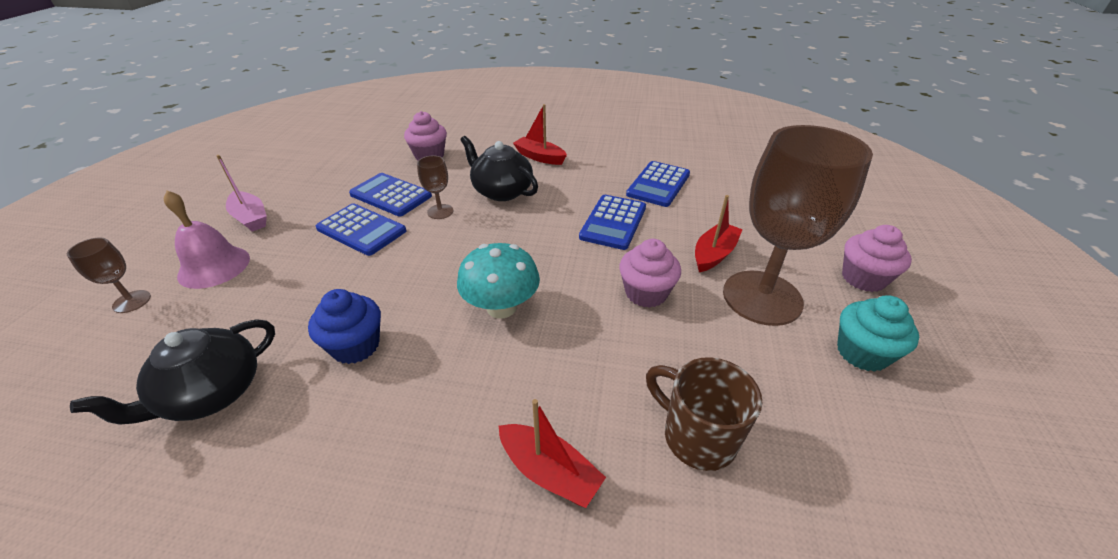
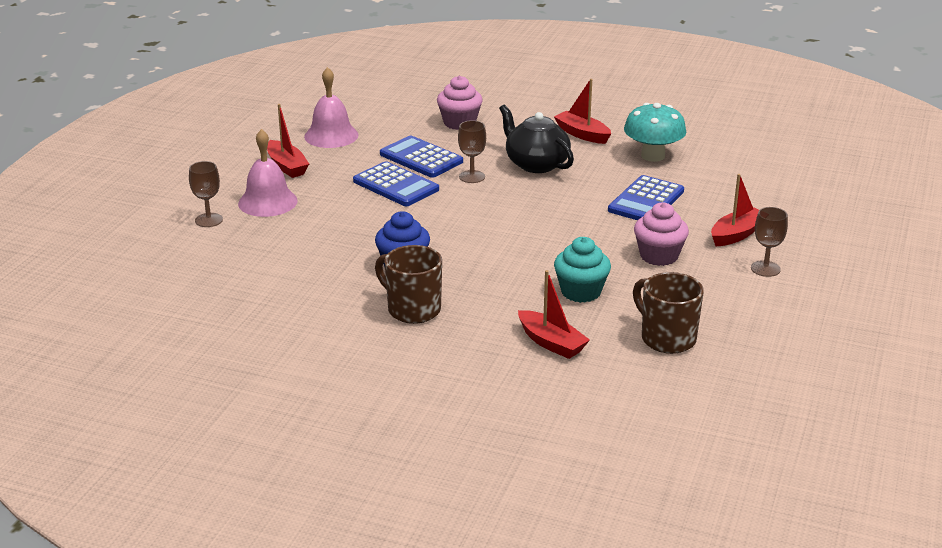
camera: 10 degrees right, 10 degrees down
black teapot [70,319,275,425] -> none
pink boat [216,155,267,232] -> red boat [267,104,309,178]
turquoise mushroom [457,243,540,319] -> turquoise mushroom moved to [624,103,686,162]
blue calculator [626,161,690,207] -> none
brown goblet [723,125,873,326] -> brown goblet [751,207,788,277], size x0.42
turquoise cupcake [837,295,919,372] -> turquoise cupcake moved to [554,237,611,303]
pink cupcake [842,225,912,292] -> none
none -> pink bell [304,67,359,148]
none -> brown mug [375,245,442,324]

